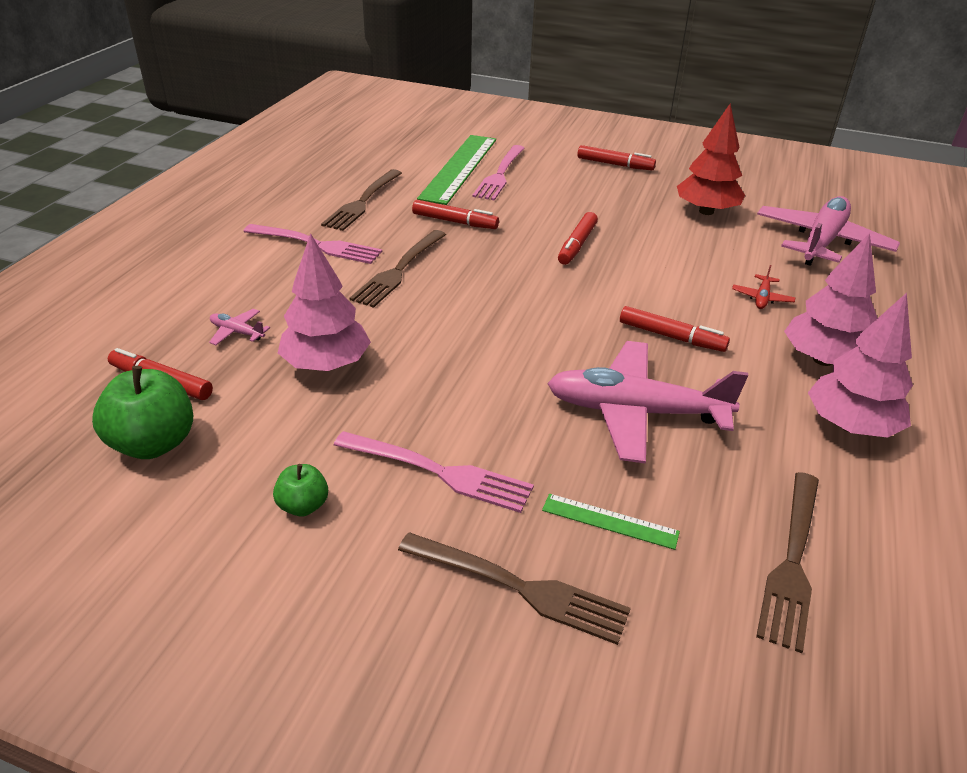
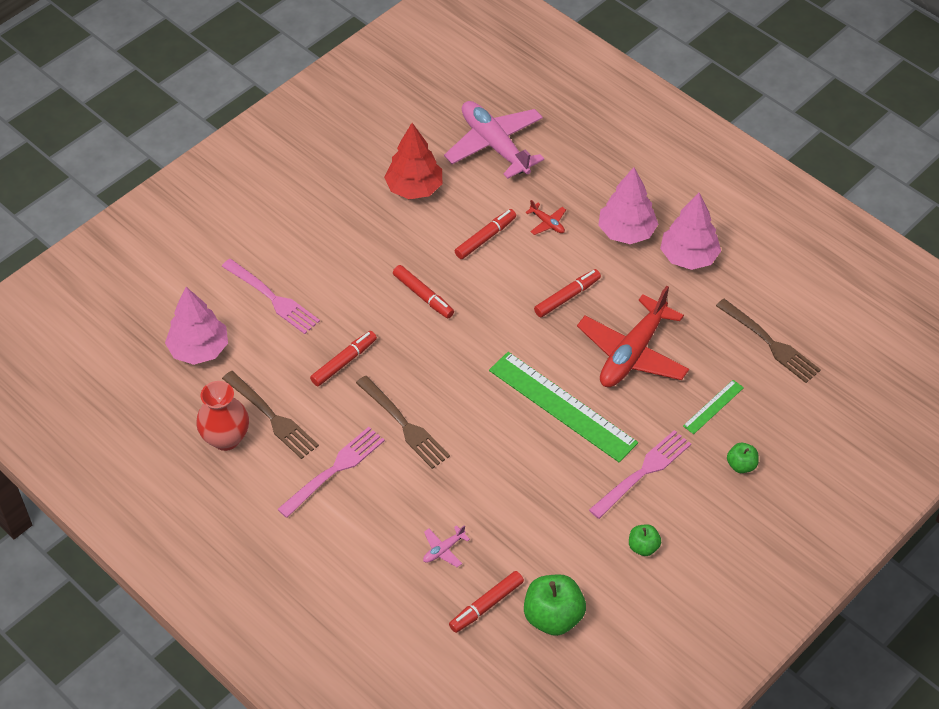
camera: 65 degrees left, 15 degrees up
pink tree [278,233,371,371] -> pink tree moved to [165,287,228,365]
brown fork [398,532,631,645] -> green apple [727,443,759,473]
green ruler [417,135,496,205] -> green ruler moved to [489,352,638,462]
pink plane [547,341,748,464] -> red plane [577,286,689,387]
red marker [577,145,656,170] -> red marker moved to [455,209,516,259]
none -> red vase [196,381,249,451]

